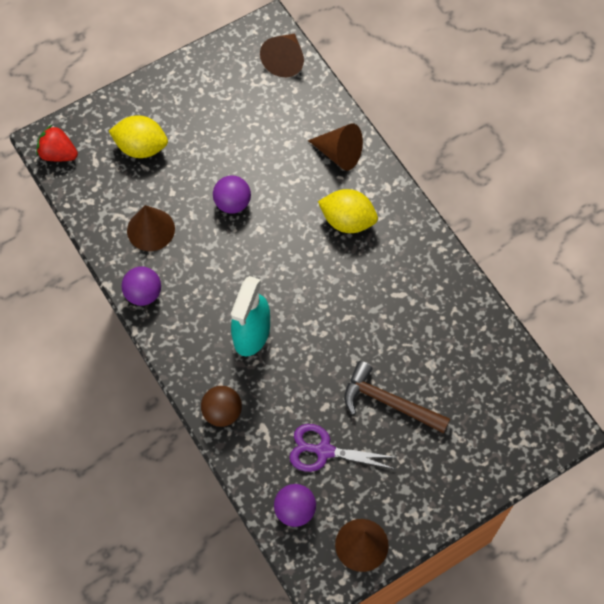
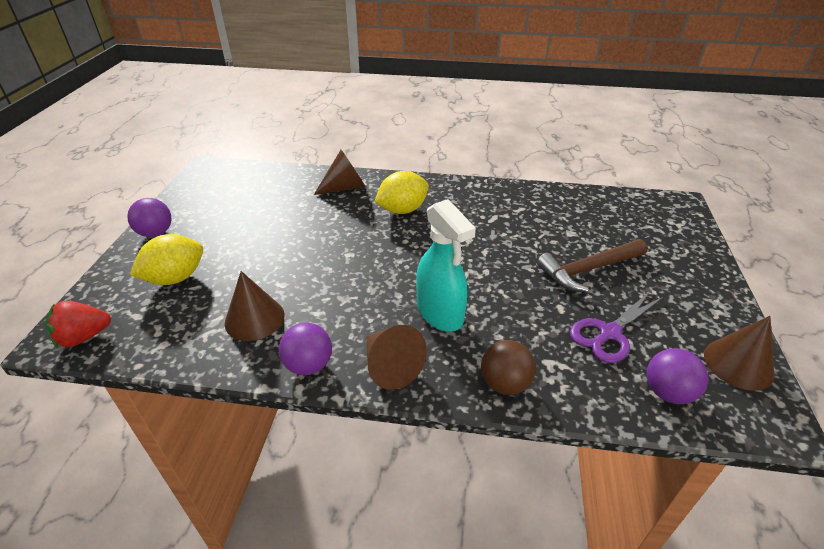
camera: 50 degrees left, 25 degrees down
purple ball [213,175,251,214] -> purple ball moved to [127,198,171,237]
brown cone [260,33,304,77] -> brown cone moved to [366,325,427,390]

